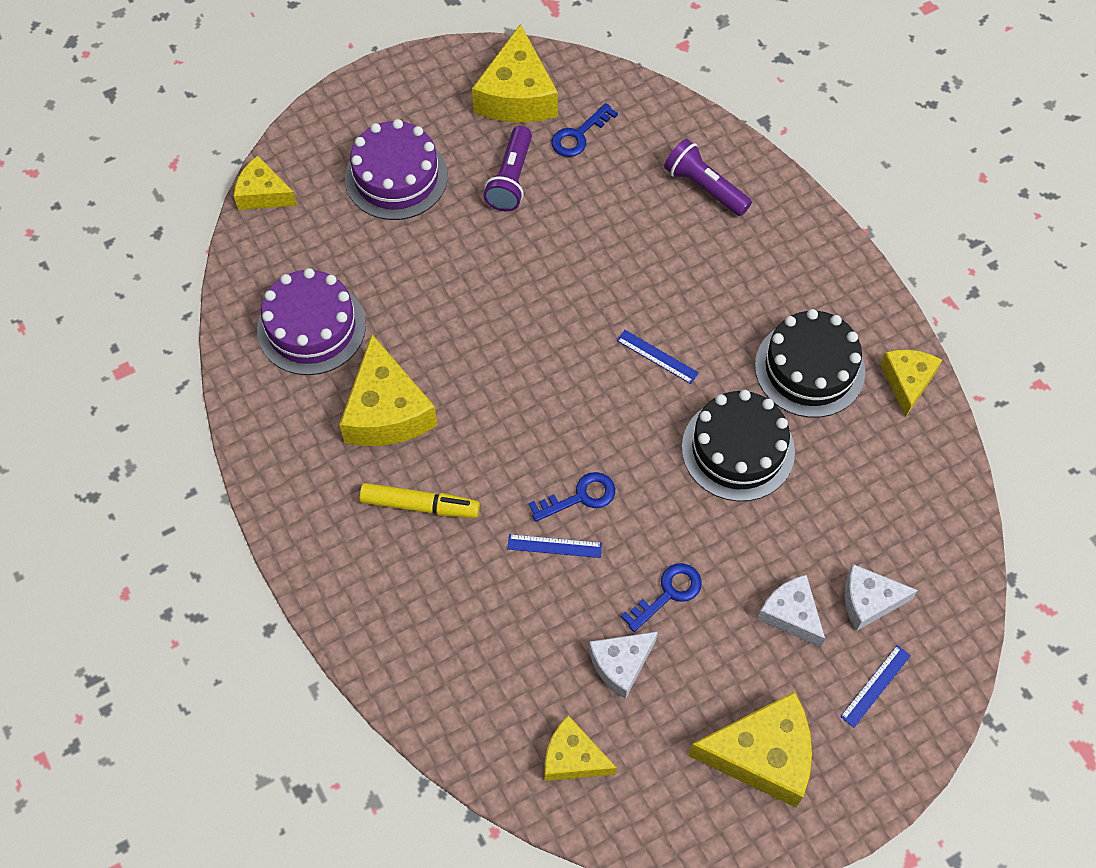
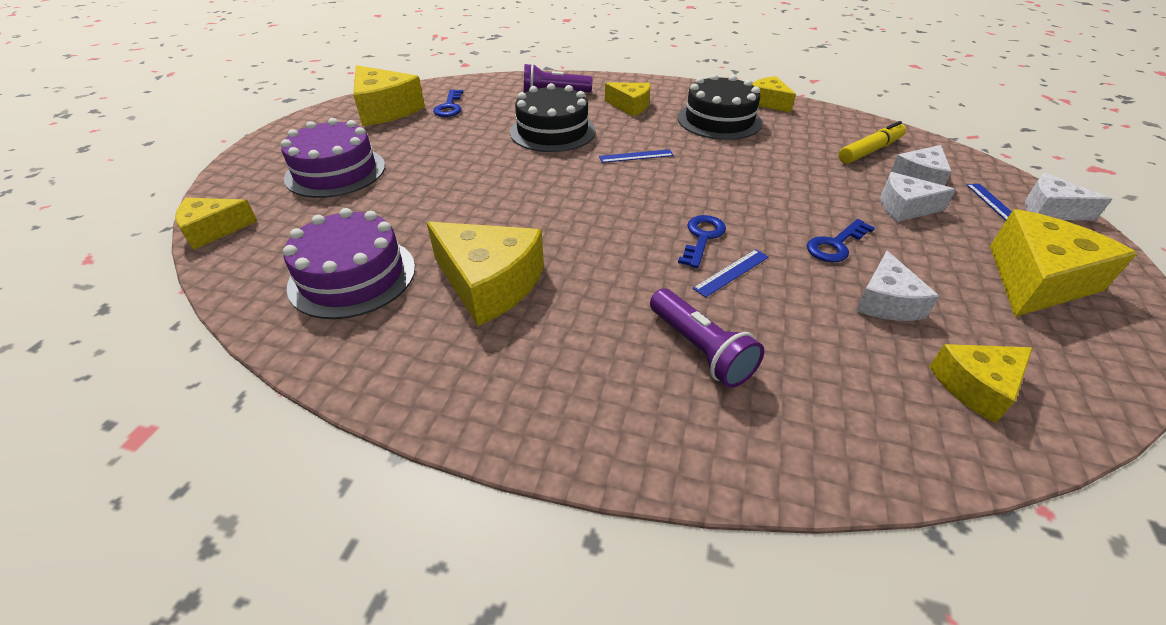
camera: 45 degrees left, 20 degrees down
yellow marker [359,483,480,518] -> yellow marker moved to [839,121,906,164]
purple flashlight [483,126,532,211] -> purple flashlight moved to [650,288,764,388]
blue key [621,563,702,632] -> blue key turned 135 degrees counterclockwise [807,219,875,262]
black cake [682,390,795,501] -> black cake moved to [510,83,596,152]
none -> yellow cheese [605,82,651,116]
none -> white cheese [1025,173,1112,221]

